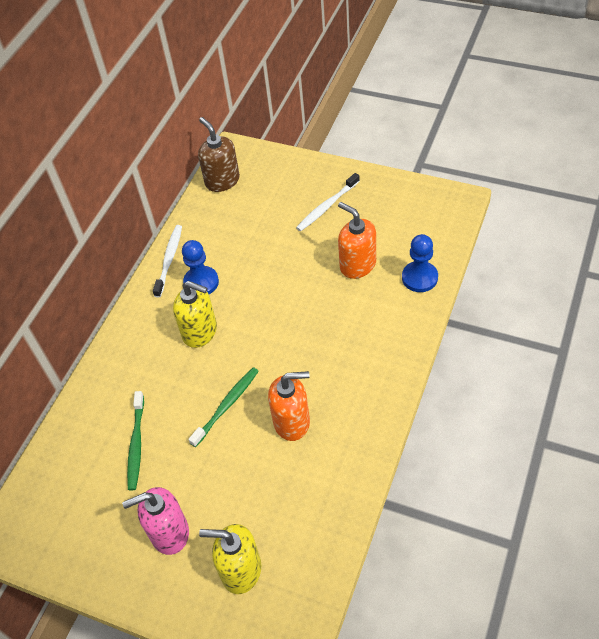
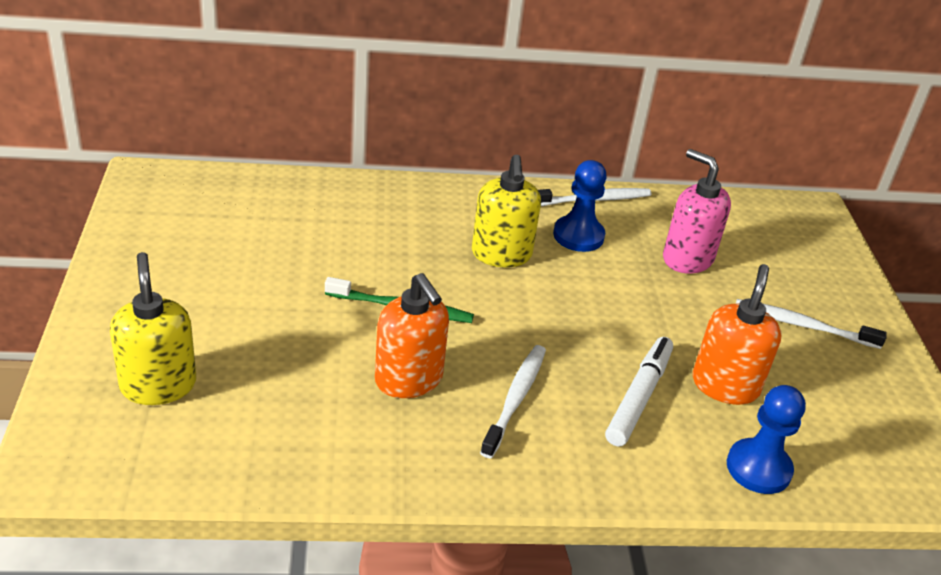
camera: 55 degrees right, 15 degrees down
pink soap dispenser [122,487,189,555] -> pink soap dispenser moved to [663,149,731,274]
green toothbrush [127,391,144,491] -> none
brown soap dispenser [198,117,240,192] -> none
none -> white toothbrush [480,345,546,458]
none -> white marker [605,337,673,446]

